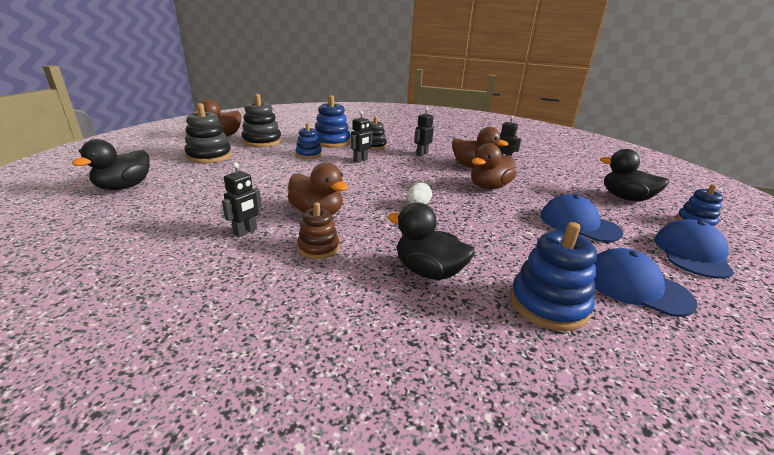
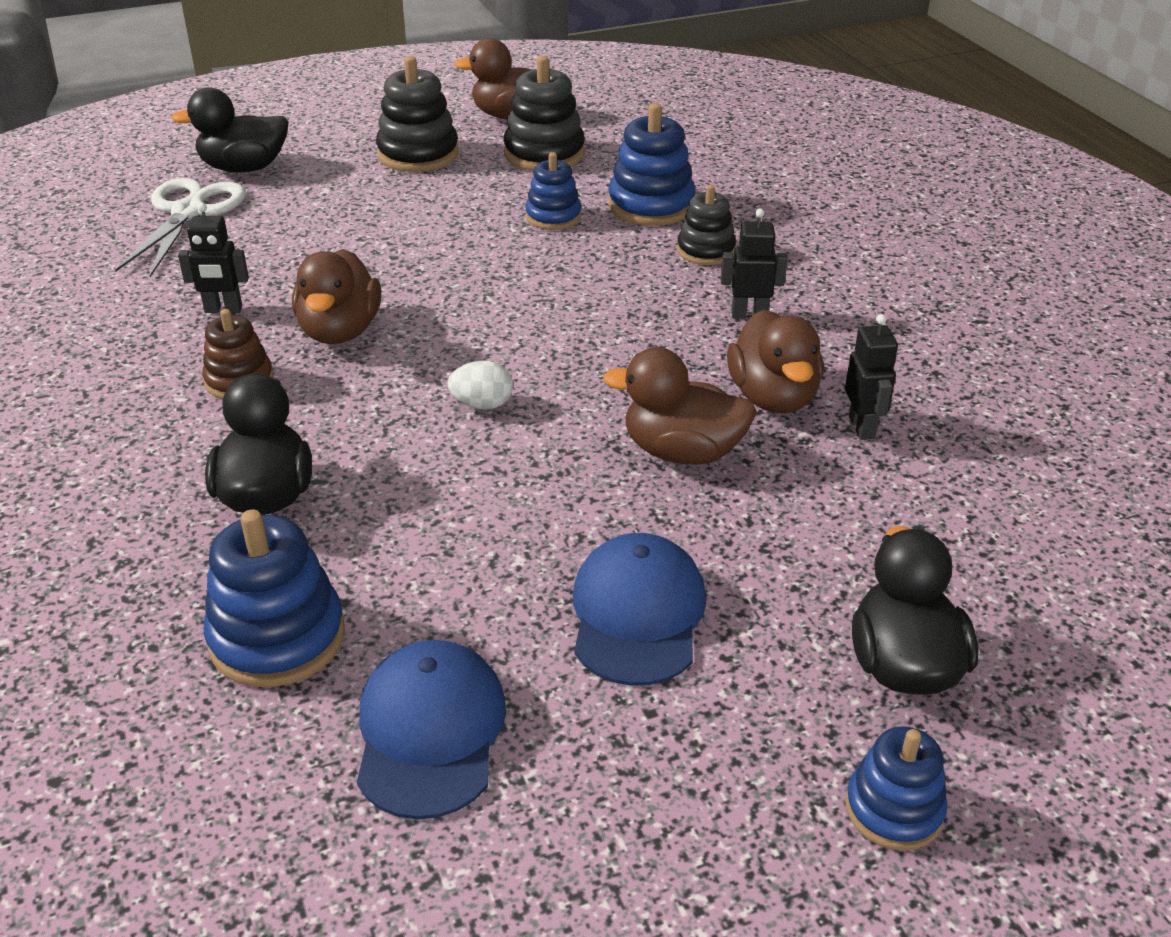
camera: 55 degrees right, 10 degrees up
black robot [351,111,373,163] -> none
blue cap [654,219,734,279] -> none
none -> white scissors [115,178,246,277]

